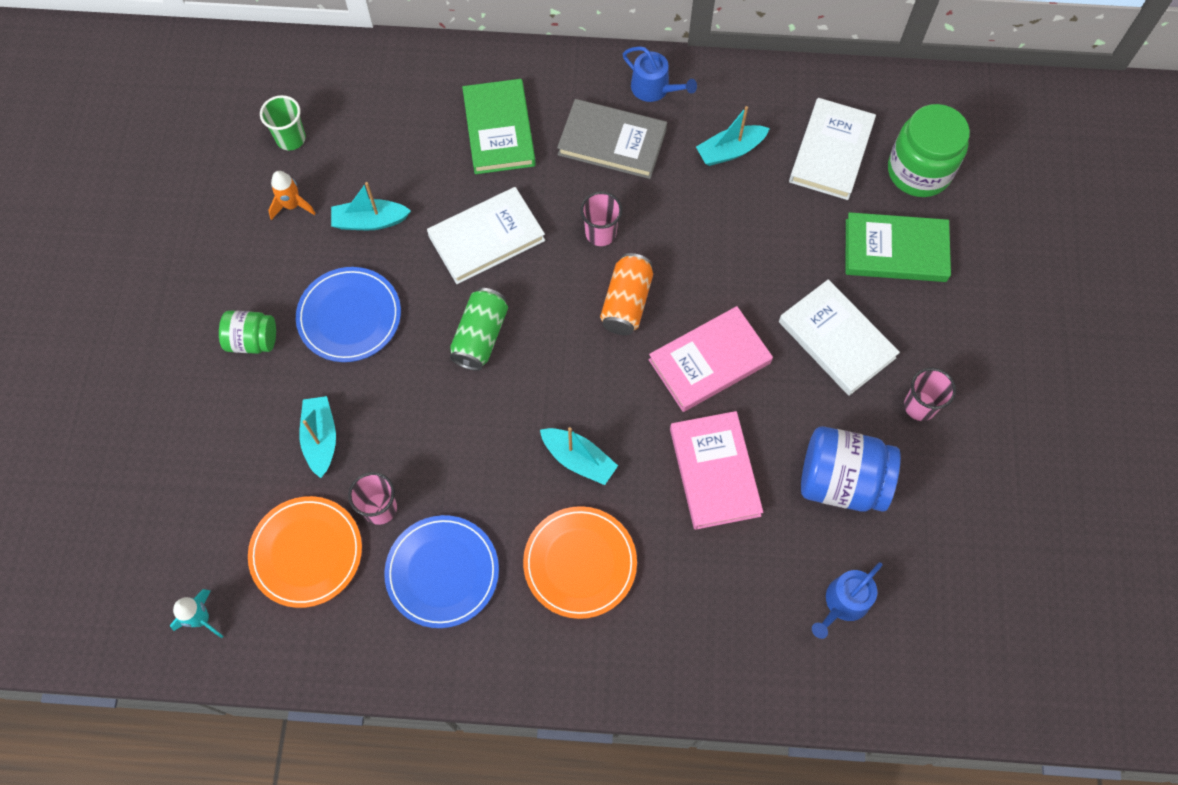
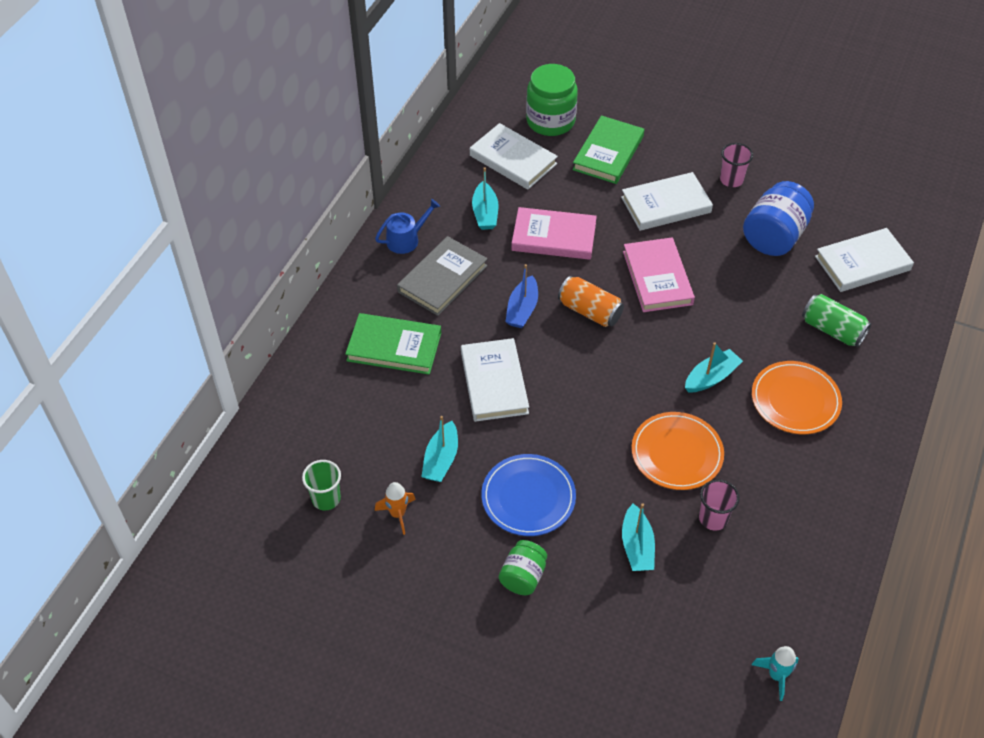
camera: 70 degrees left, 15 degrees down
orange plate [248,496,362,608] -> orange plate moved to [632,412,724,490]
turquoise boat [299,396,336,478] -> turquoise boat turned 105 degrees counterclockwise [622,503,655,571]
blue plate [384,515,499,628] -> none
green can [450,288,508,371] -> green can moved to [802,294,872,347]
pink cup [580,192,622,246] -> blue boat [505,264,538,328]
pink book [670,411,763,530] -> pink book moved to [511,207,597,260]
blue watering can [812,562,882,639] -> white book [815,228,914,292]

